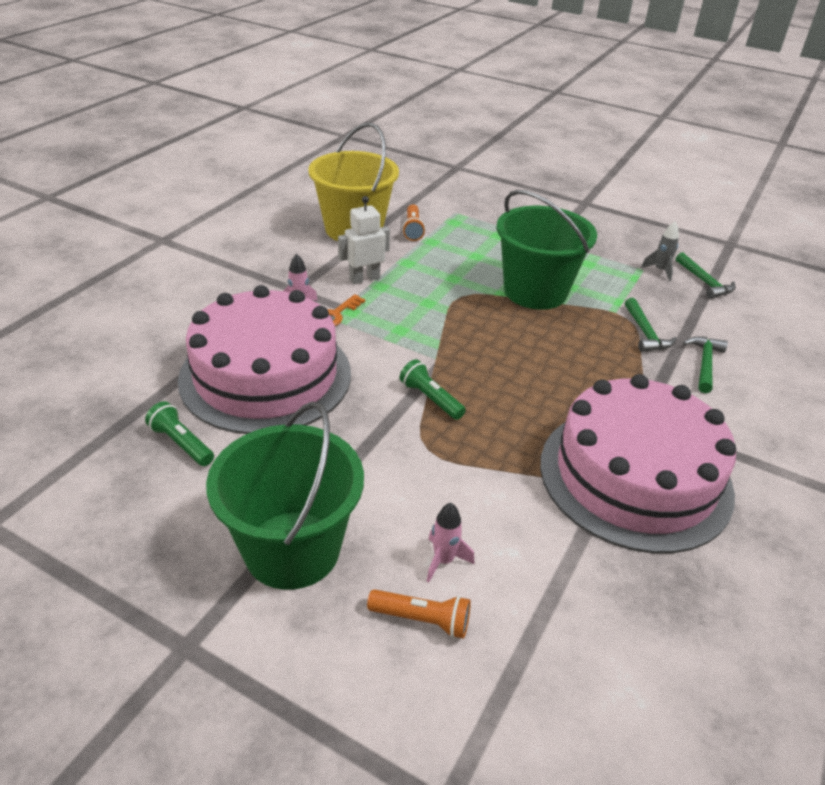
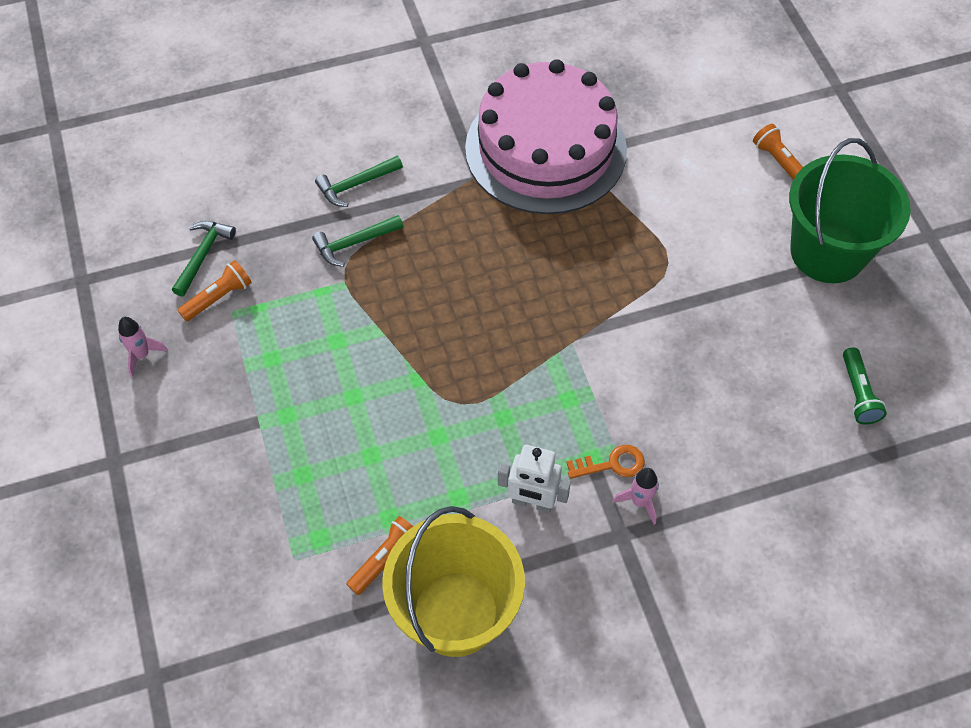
camera: 135 degrees left, 20 degrees up
pink cake [178,285,351,434] -> none
green flashlight [399,359,466,420] -> none
pink rocket [427,503,474,583] -> pink rocket moved to [118,317,168,377]
green bucket [496,190,597,310] -> none
green hammer [625,298,677,352] -> green hammer turned 150 degrees counterclockwise [312,215,403,267]
grey rocket [641,221,679,281] -> orange flashlight [178,260,252,321]

